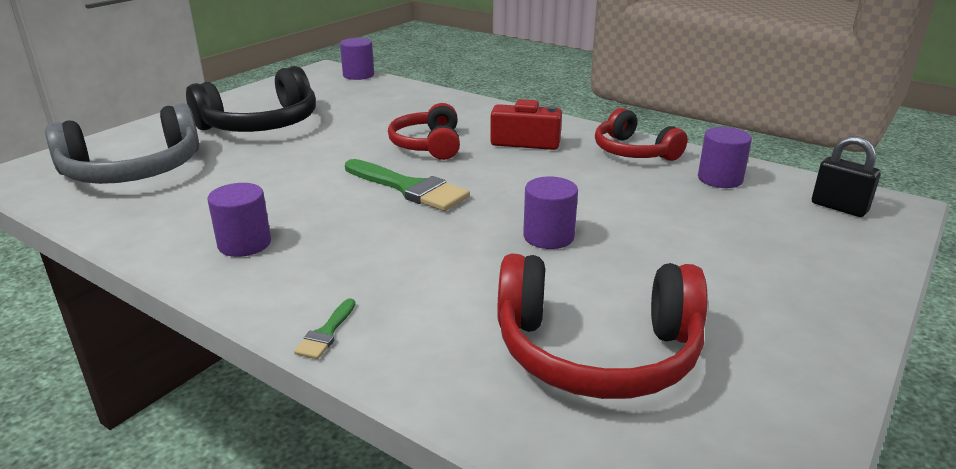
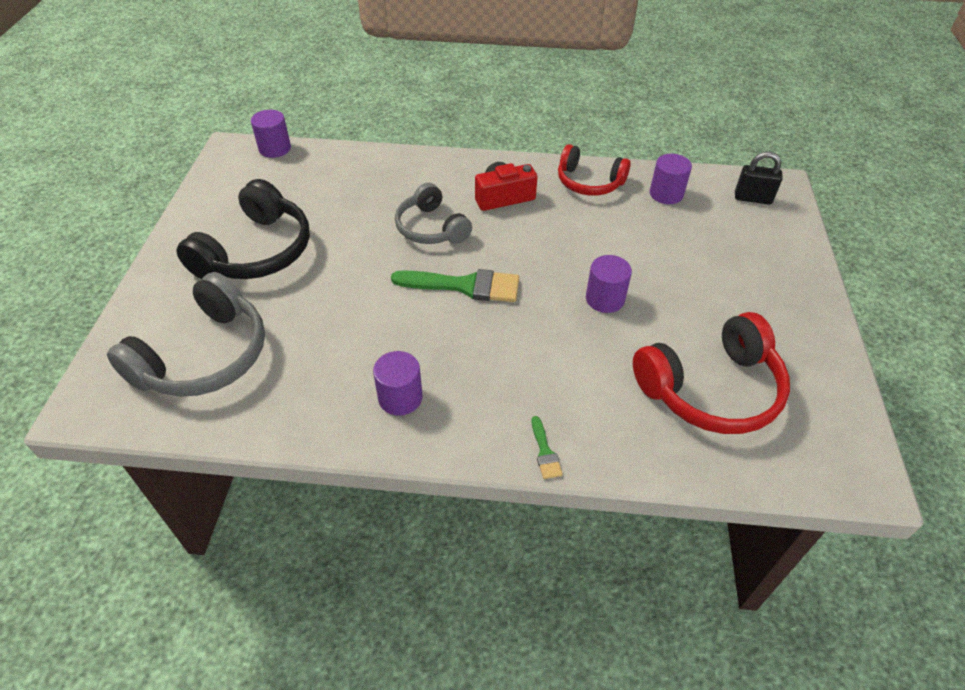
camera: 30 degrees left, 20 degrees up
red headphones [388,103,460,160] -> grey headphones [395,183,472,244]

